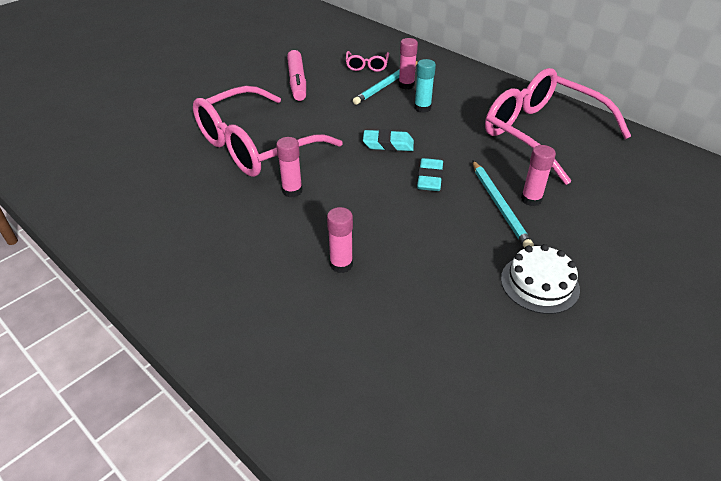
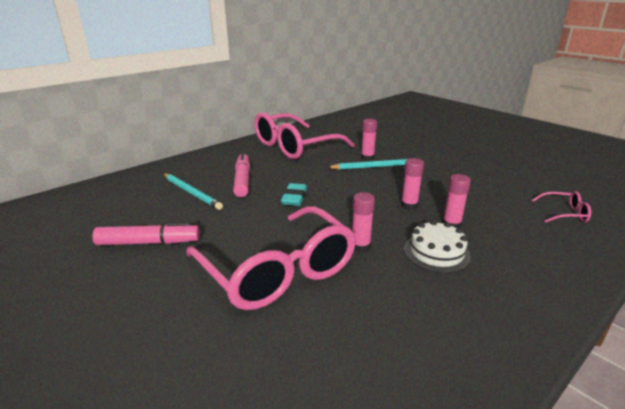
camera: 85 degrees left, 15 degrees down
pink glasses [346,51,389,72] -> pink glasses moved to [531,191,591,223]
pink glue stick [399,38,418,90] -> pink glue stick moved to [401,158,424,210]
turquoise glue stick [414,59,436,113] -> pink marker [233,152,250,197]
turquoise eraser [417,158,443,191] -> none
white cake [501,244,580,314] -> white cake moved to [404,220,471,273]

